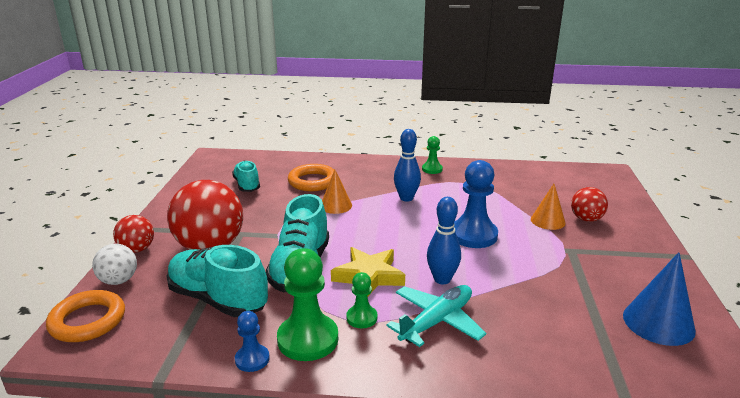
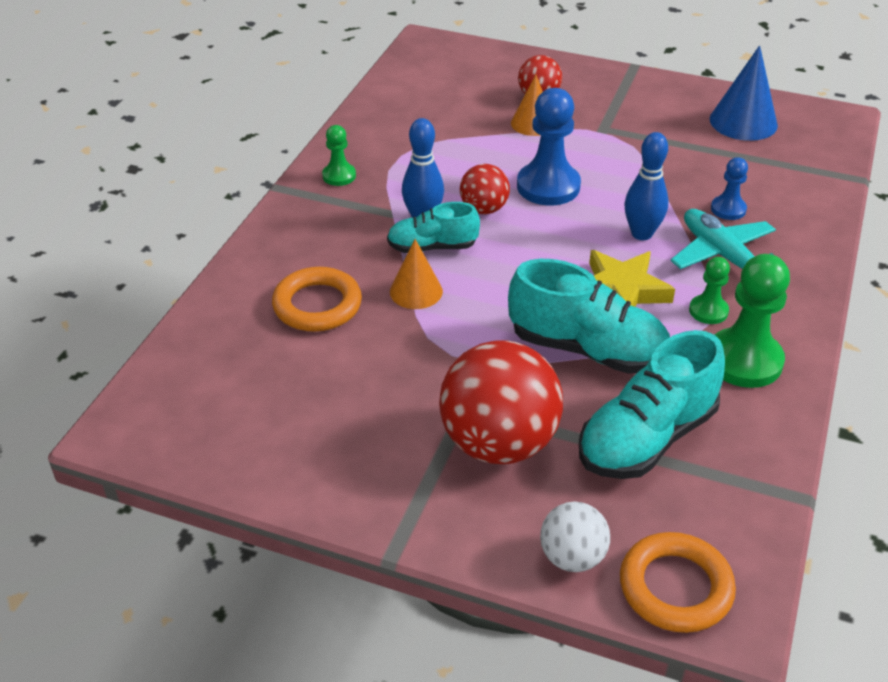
camera: 75 degrees left, 15 degrees up
red ball [113,215,154,253] -> red ball moved to [460,164,510,214]
turquoise shoe [232,160,260,192] -> turquoise shoe moved to [387,202,480,253]
blue pawn [235,311,270,372] -> blue pawn moved to [711,157,748,220]

